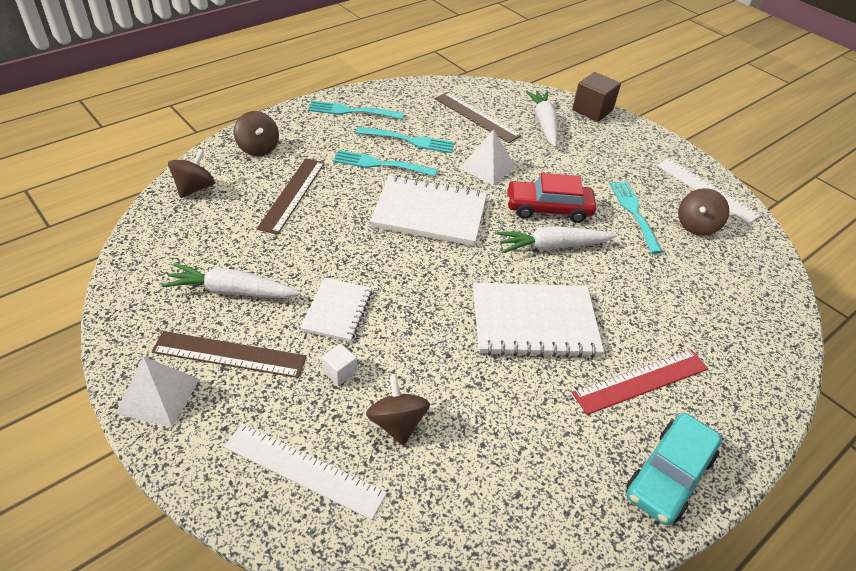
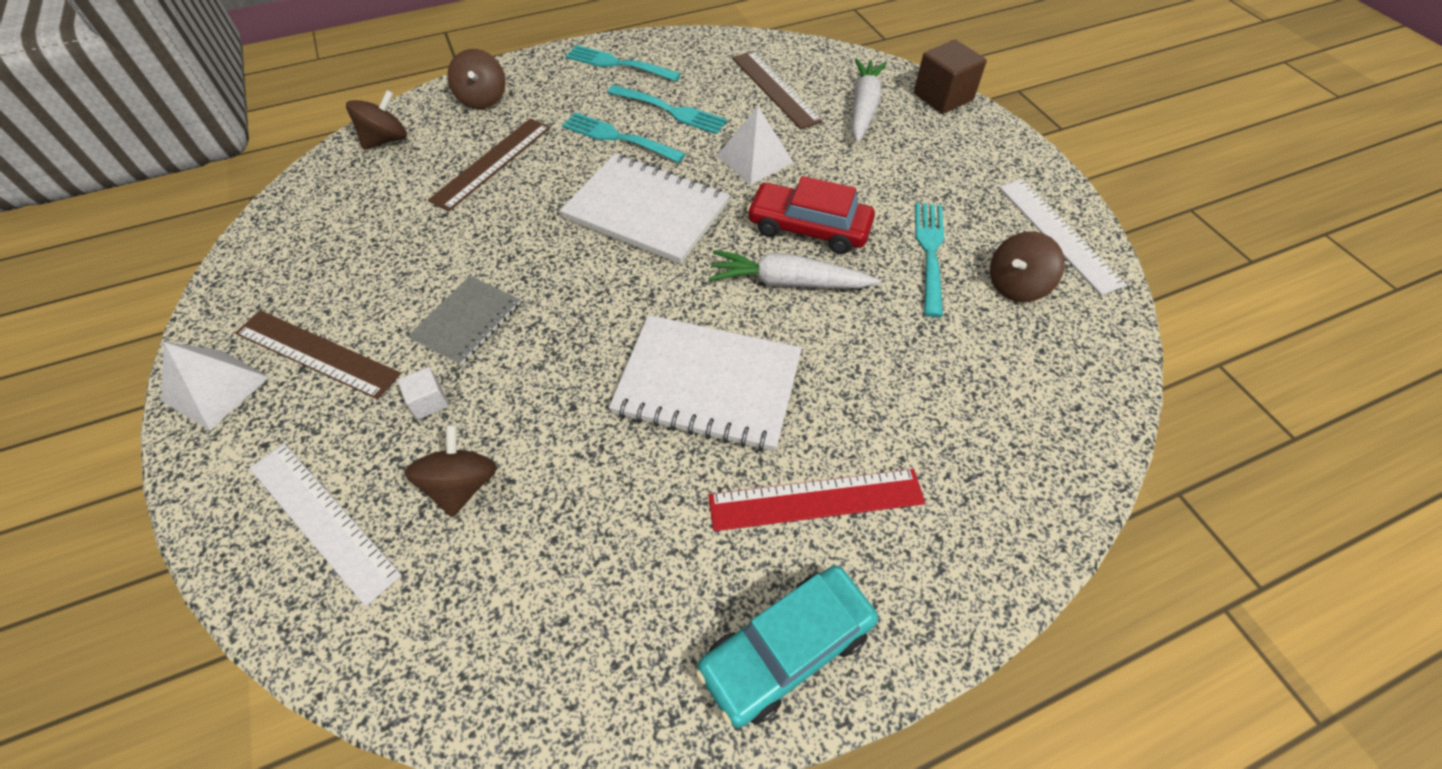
camera: 20 degrees right, 10 degrees up
white carrot [162,263,301,298] -> none
white notebook [300,278,372,342] -> grey notebook [408,276,520,365]

